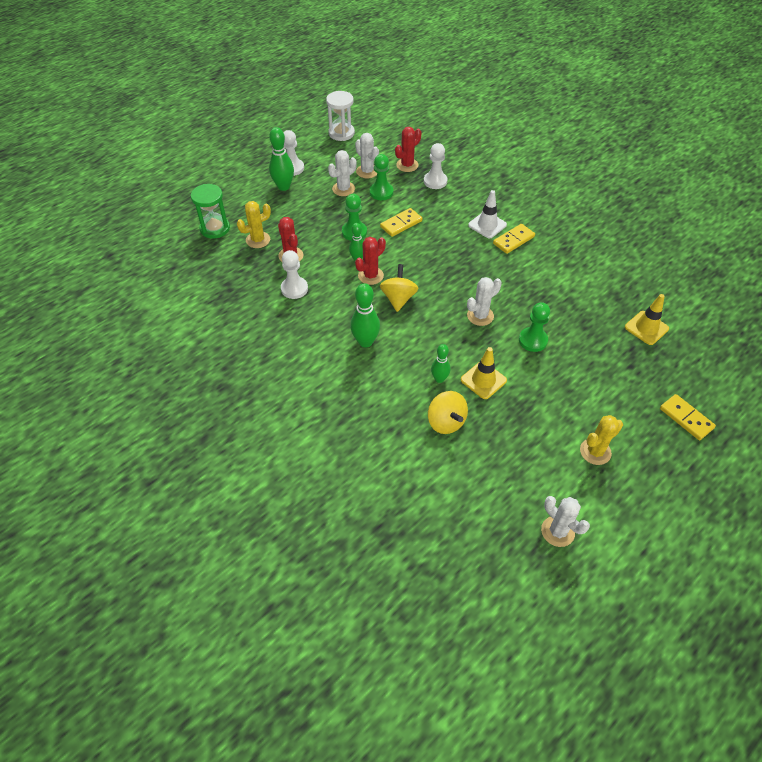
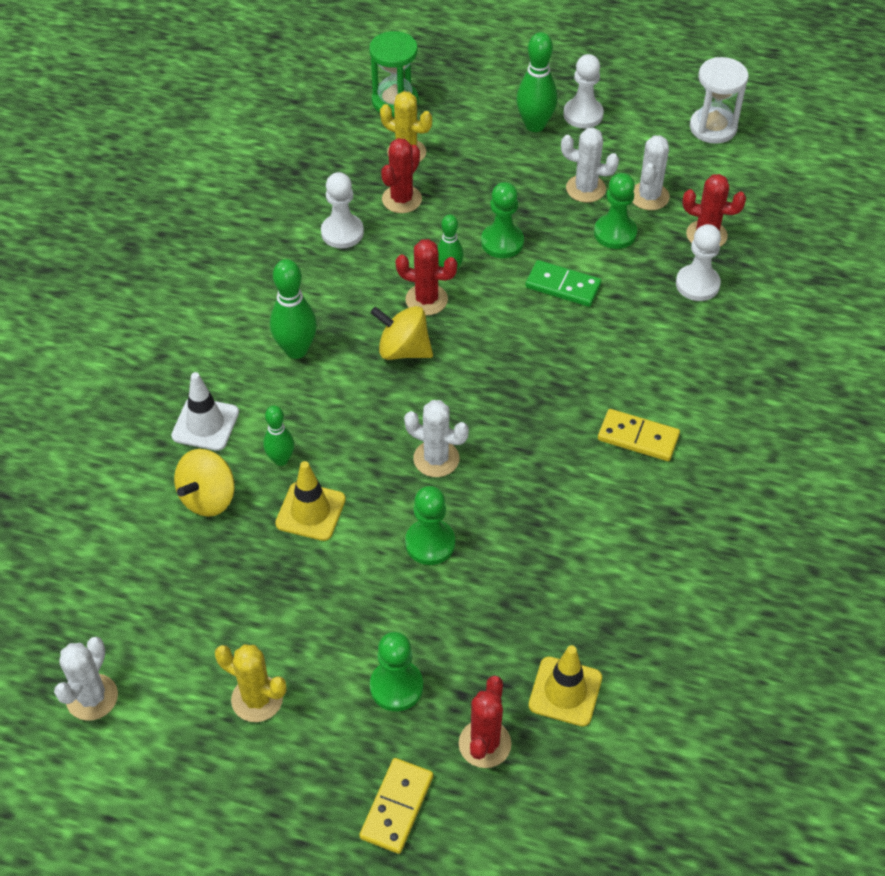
camera: 60 degrees right, 0 degrees up
yellow domino [380,208,422,237] -> green domino [525,260,602,307]
yellow spinning top [380,264,419,312] -> yellow spinning top turned 135 degrees counterclockwise [370,306,433,360]
white traffic cone [468,190,507,238] -> white traffic cone moved to [171,372,239,451]
none -> green pawn [370,632,423,711]
none -> red cactus [459,676,512,768]

